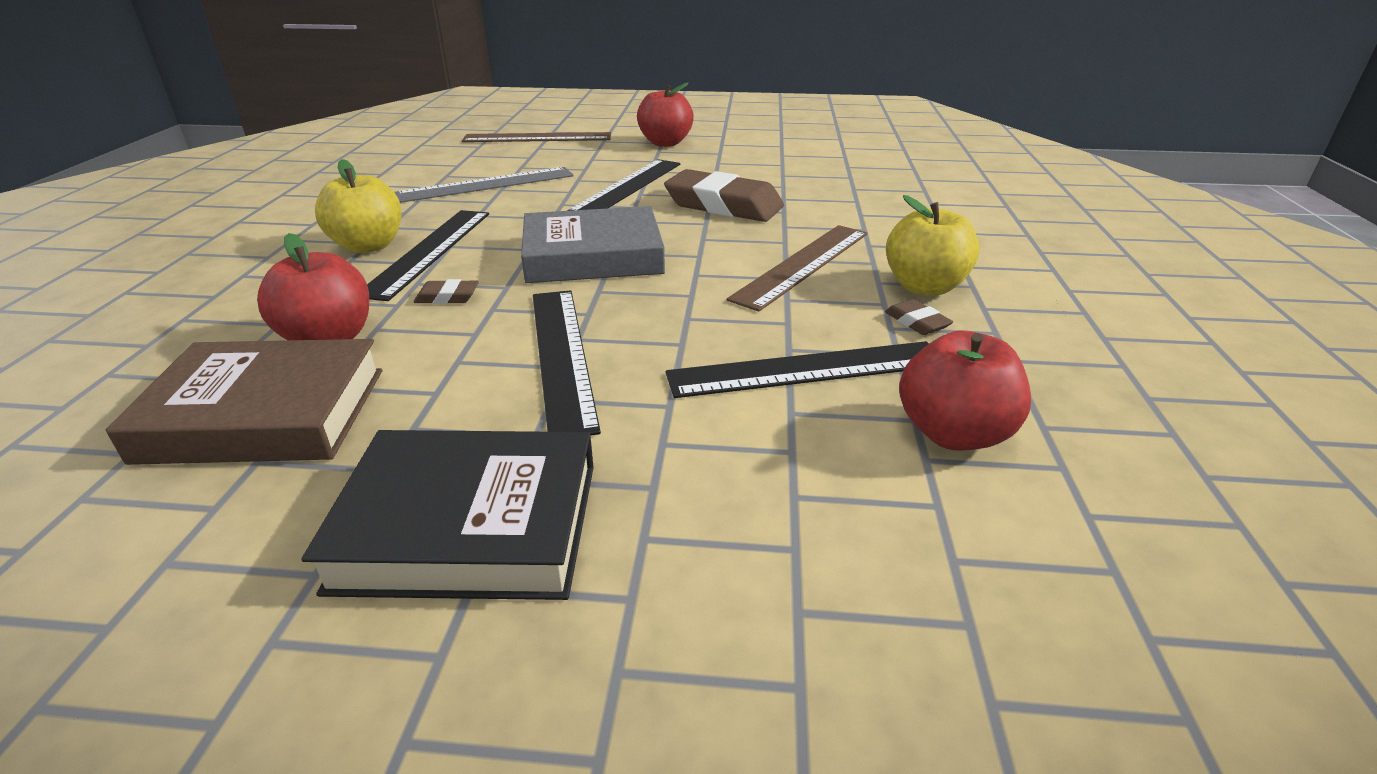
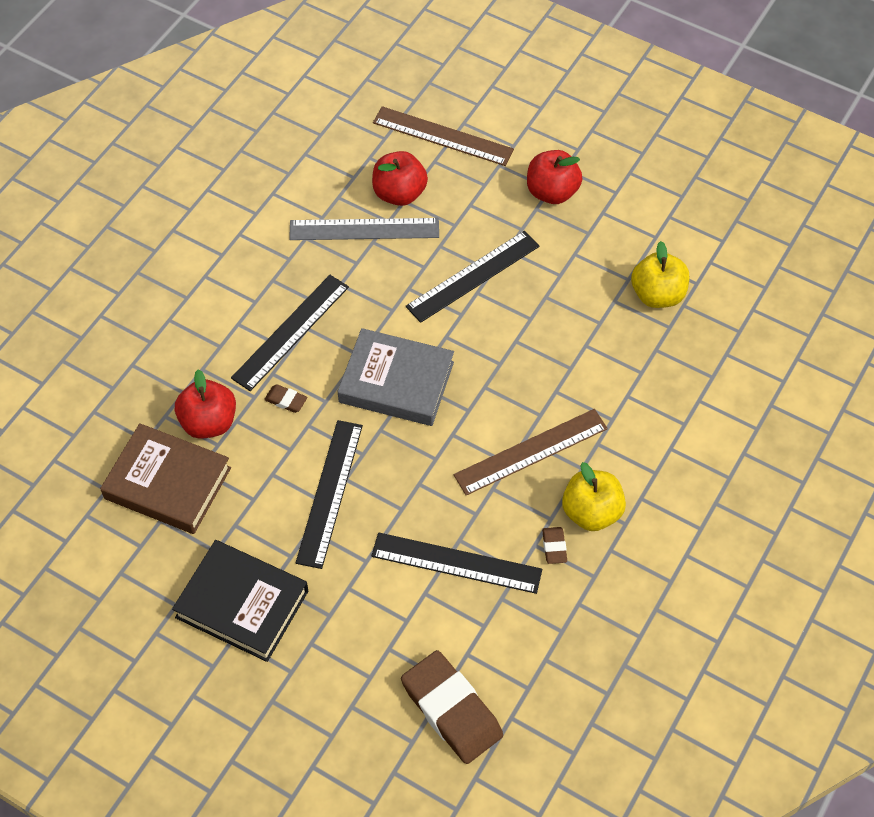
camera: 25 degrees right, 25 degrees up
yellow apple [315,159,402,253] -> yellow apple moved to [631,241,689,308]
brown eraser [664,169,784,222] -> brown eraser moved to [401,650,503,764]
red apple [899,330,1031,451] -> red apple moved to [372,151,428,206]

